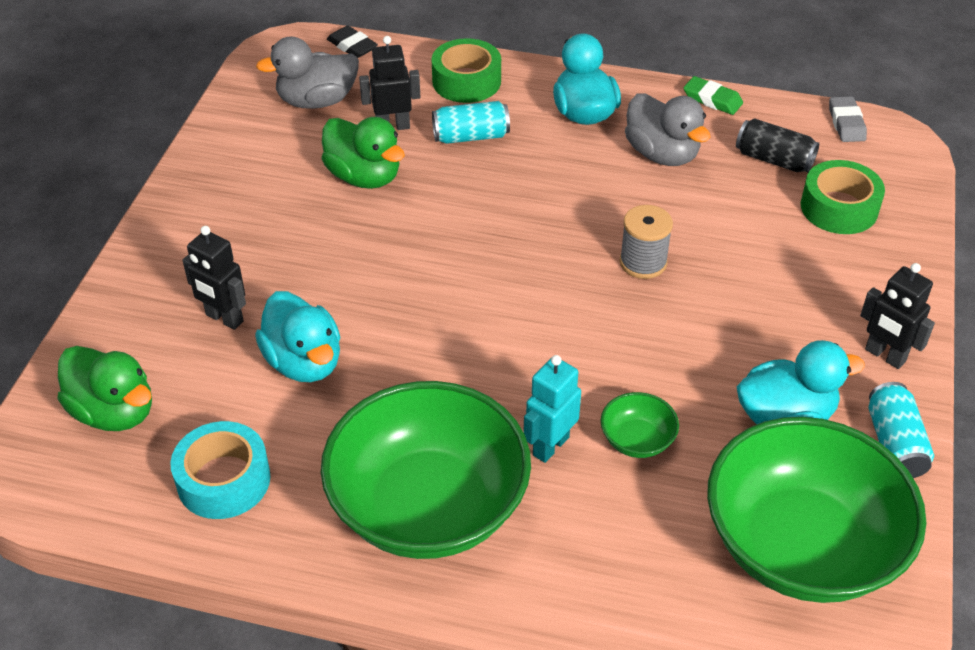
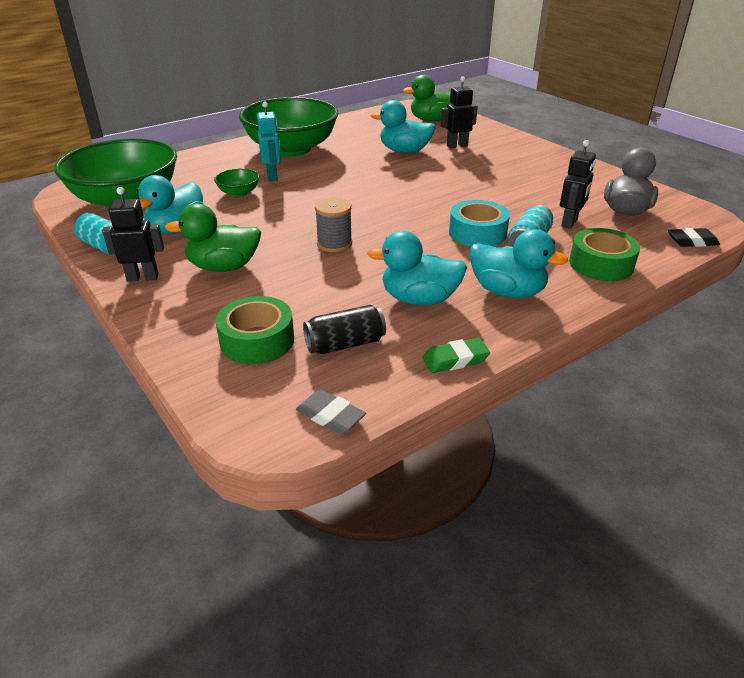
camera: 130 degrees right, 10 degrees down
turquoise tape [170,421,271,519] -> turquoise tape moved to [449,200,510,247]
green duck [322,117,405,189] -> green duck moved to [165,203,261,272]
grey duck [625,93,711,166] -> turquoise duck [367,231,467,306]

